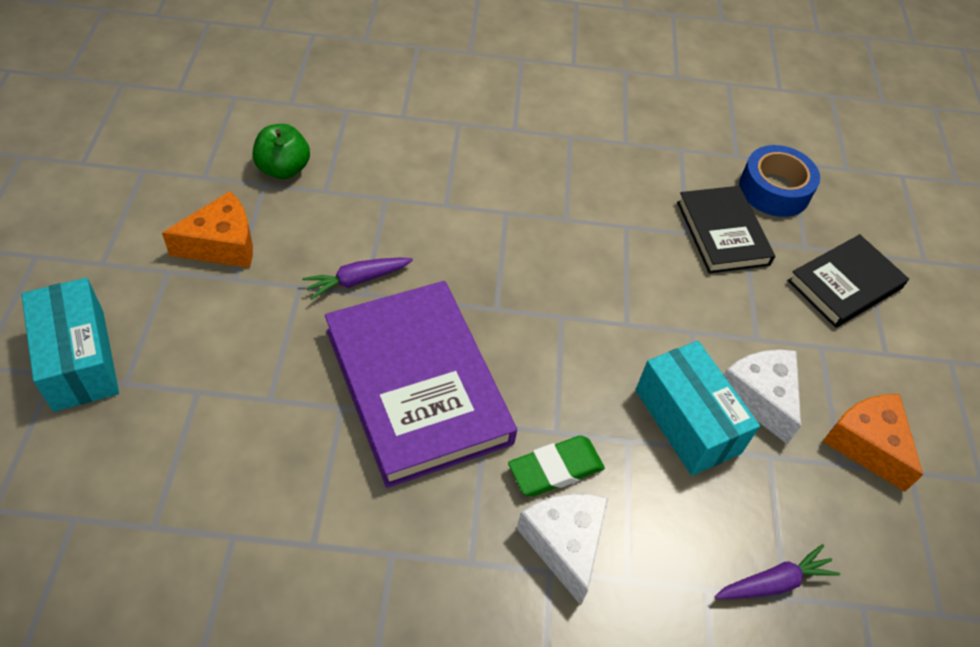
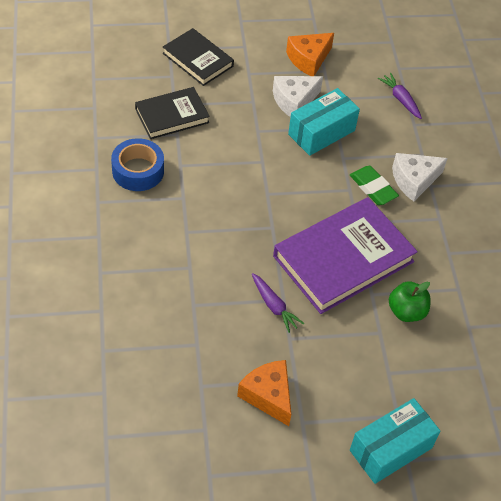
camera: 100 degrees left, 0 degrees up
green apple [253,124,310,179] -> green apple moved to [389,281,431,322]
blue tape [739,145,820,217] -> blue tape moved to [111,138,164,191]

